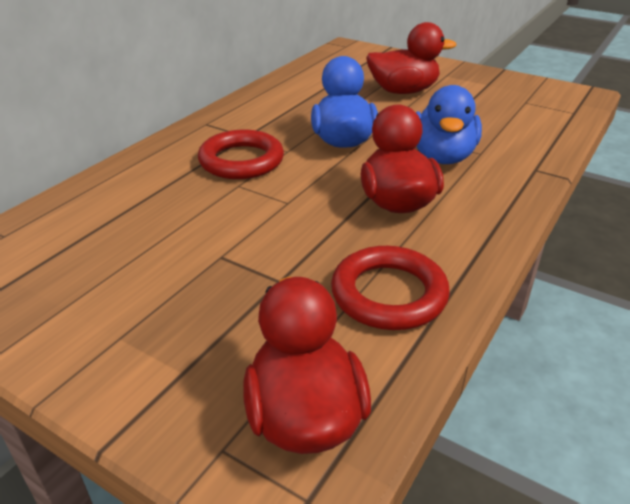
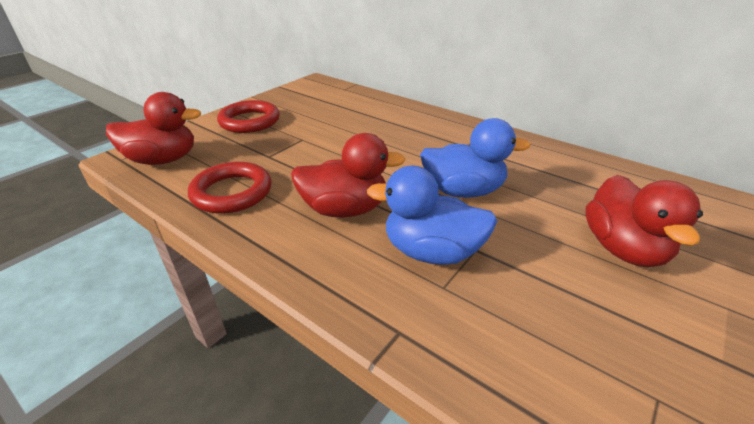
camera: 95 degrees right, 0 degrees up
red ring [198,130,284,179] -> red ring moved to [217,100,280,133]

